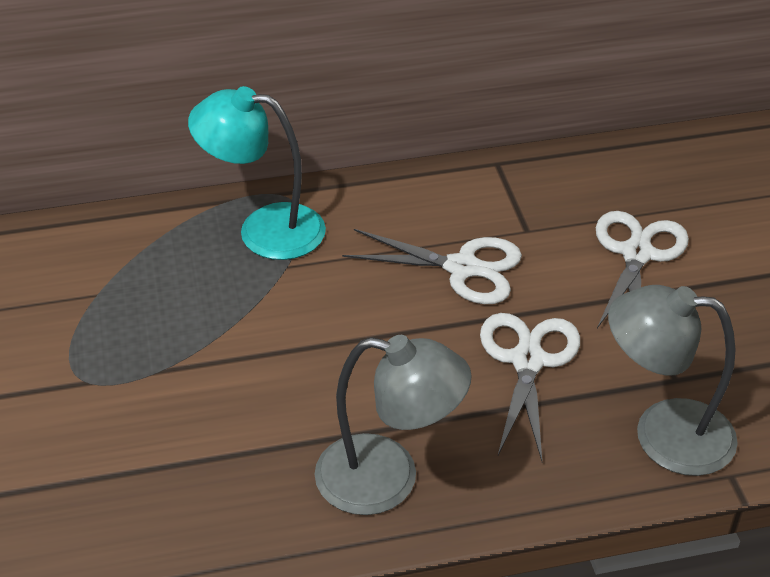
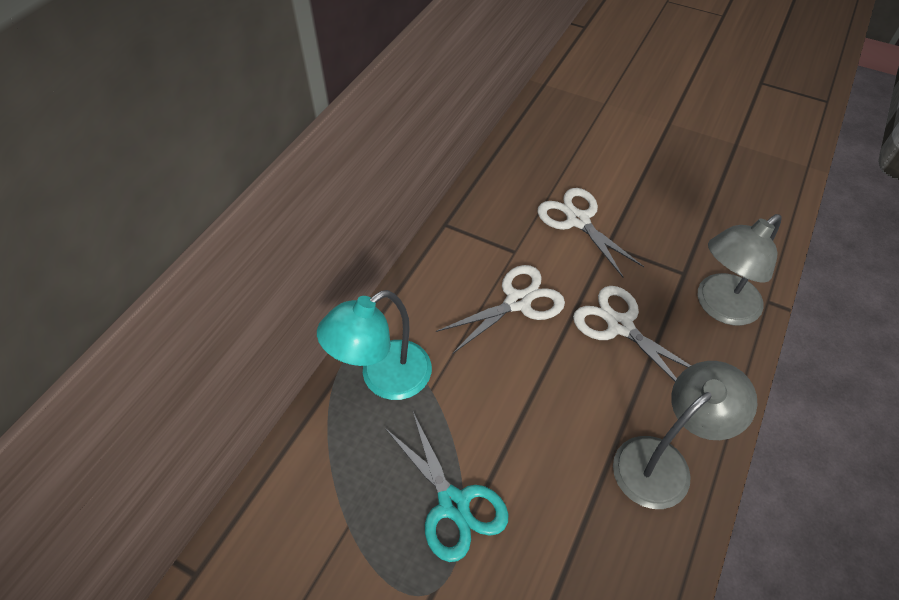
camera: 50 degrees left, 10 degrees up
none -> turquoise scissors [385,412,509,562]

